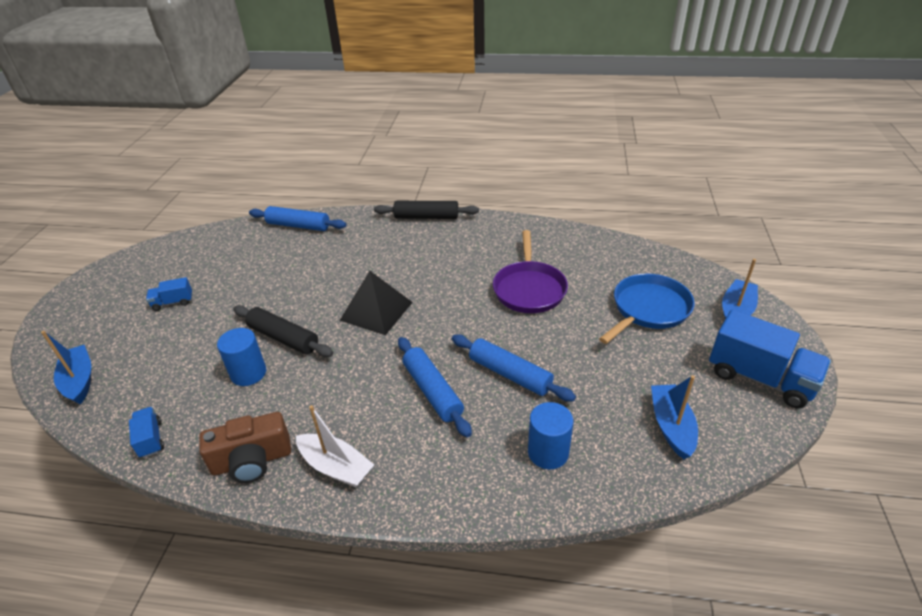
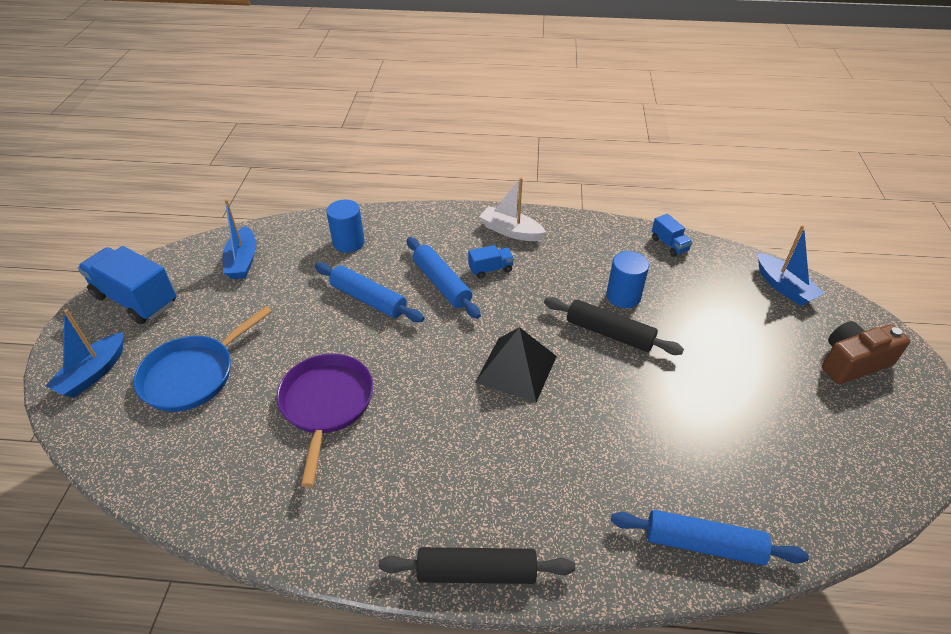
camera: 175 degrees right, 5 degrees up
blue truck [146,277,192,311] -> blue truck moved to [468,245,514,279]
brown camera [199,412,291,483] -> brown camera moved to [822,321,910,384]

